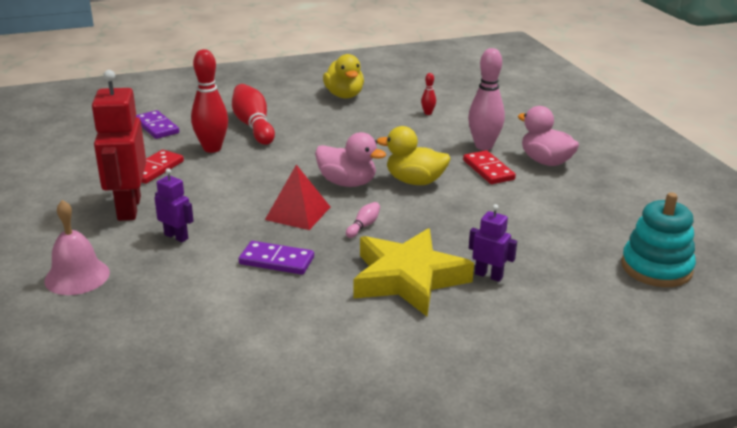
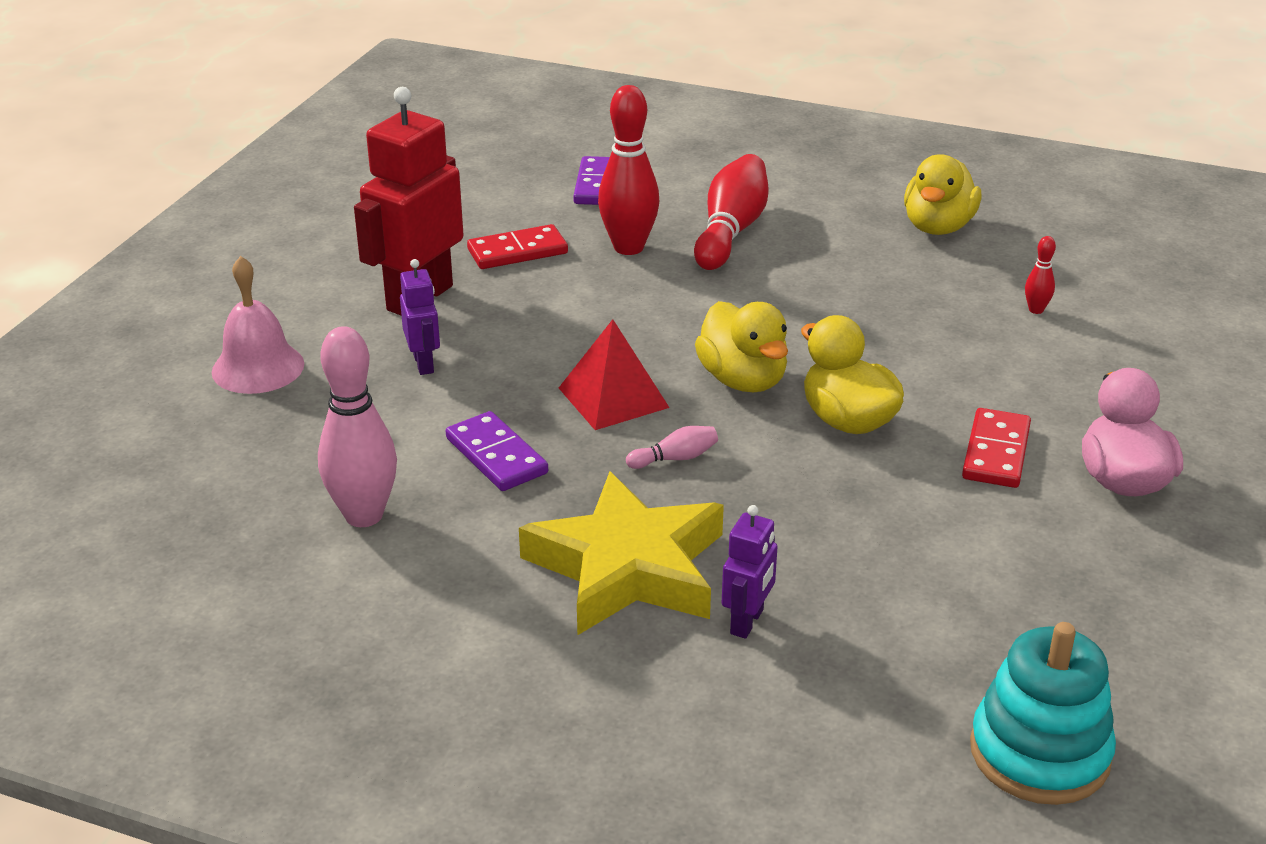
camera: 40 degrees right, 5 degrees up
pink duck [315,132,386,187] -> yellow duck [695,301,788,392]
pink bowling pin [468,48,505,150] -> pink bowling pin moved to [318,326,397,527]
purple robot [469,204,517,282] -> purple robot turned 45 degrees clockwise [722,505,778,639]

